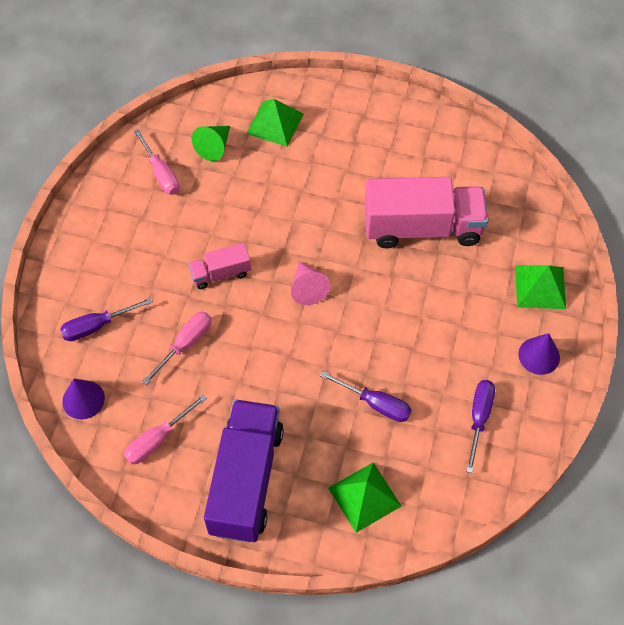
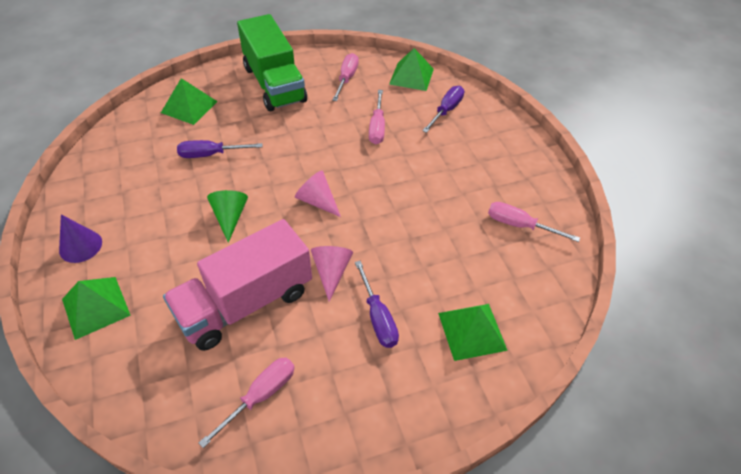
camera: 145 degrees right, 10 degrees down
purple cone [62,379,105,419] -> green pyramid [389,48,434,91]
pink truck [188,243,251,289] -> none
green cone [192,126,230,161] -> green cone moved to [207,190,248,243]
purple truck [204,399,284,542] -> green truck [237,14,307,111]
purple screwdriver [466,380,495,473] -> purple screwdriver moved to [355,261,399,348]
none -> pink screwdriver [199,357,295,448]
none -> pink cone [311,246,353,302]

